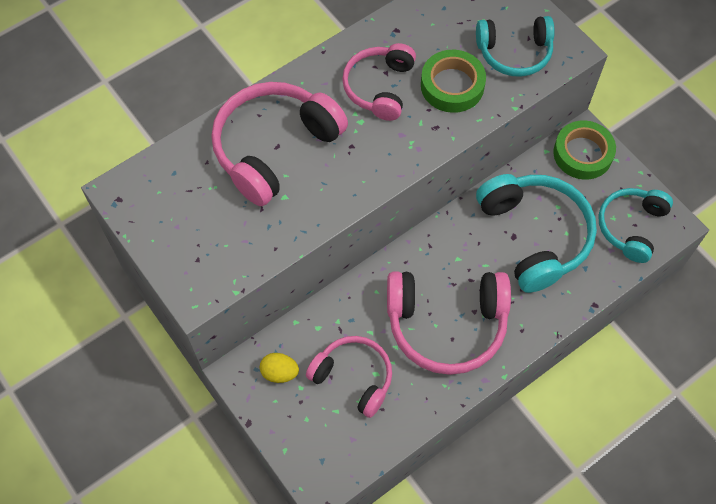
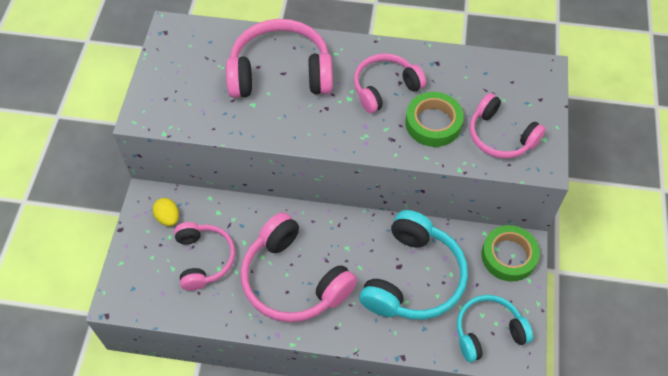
camera: 45 degrees right, 5 degrees down
turquoise headphones [476,16,555,77] -> pink headphones [470,93,546,158]

